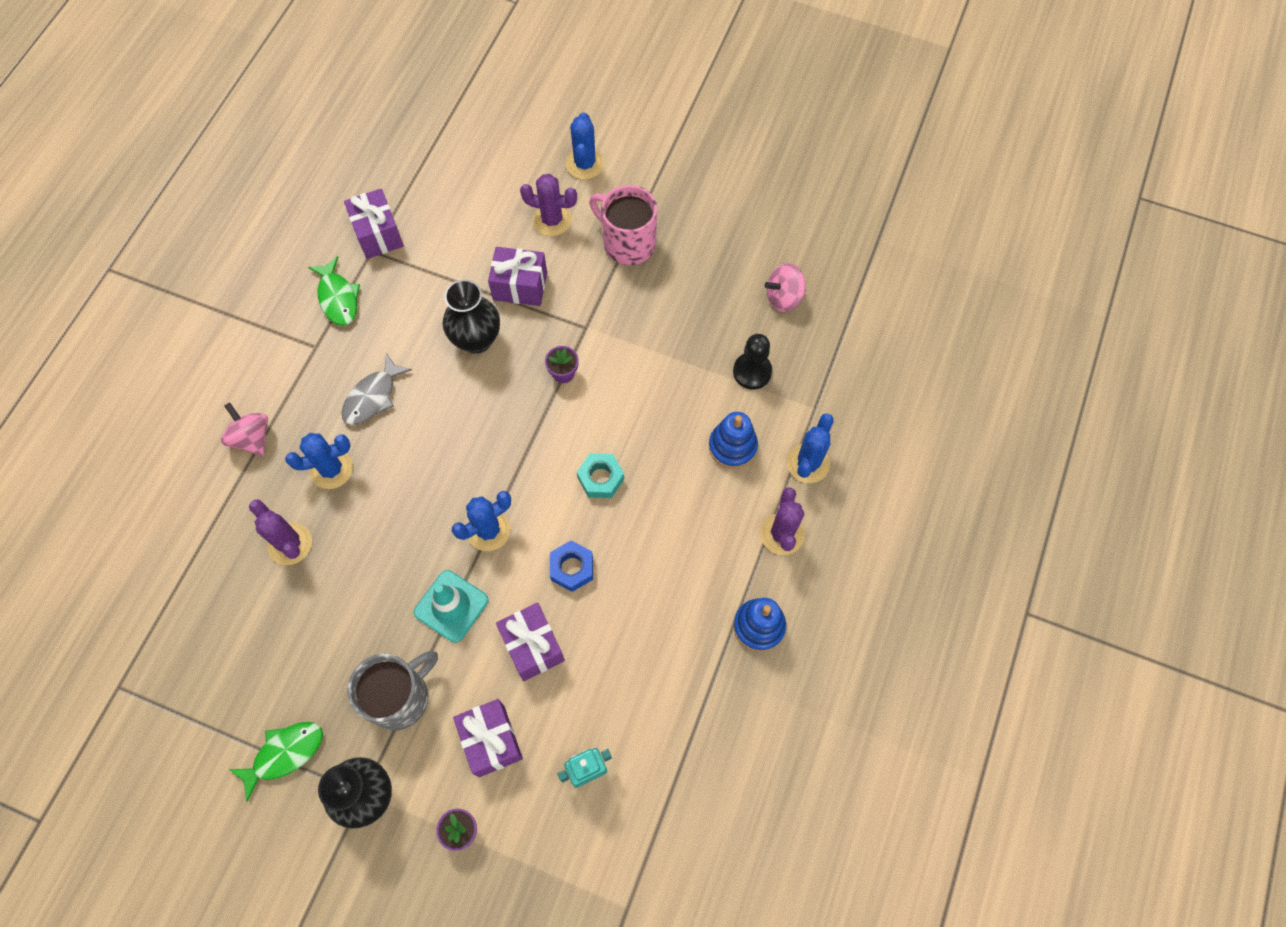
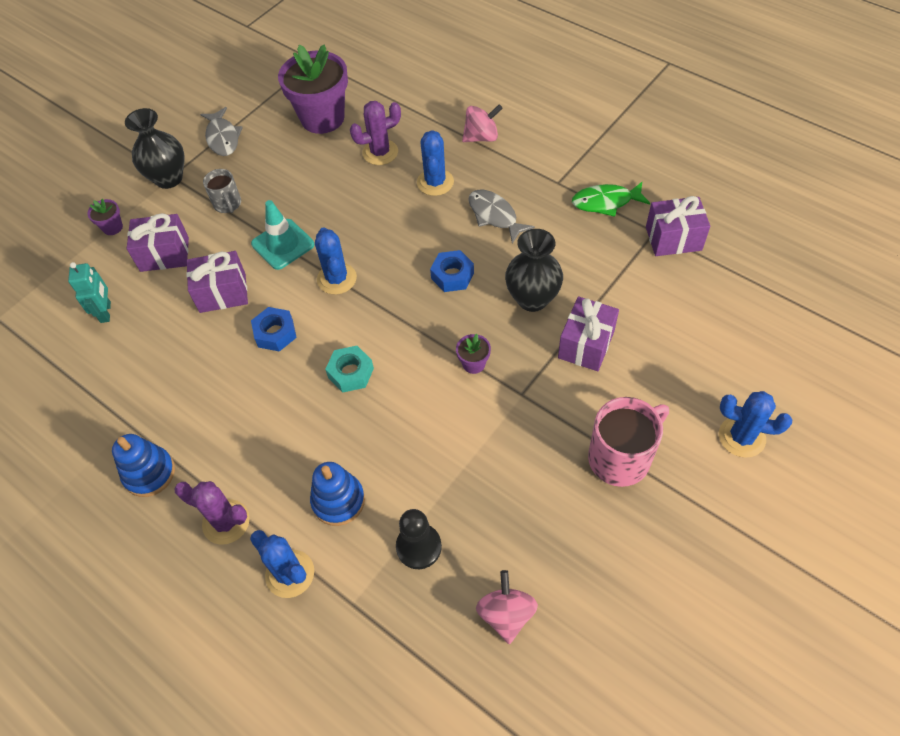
camera: 110 degrees right, 10 degrees down
green fish [229,722,323,802] -> grey fish [200,107,243,156]
grey mug [347,651,438,731] -> grey mug [203,169,241,213], size x0.58
purple cactus [520,174,577,236] -> none
none -> purple flower pot [278,45,348,134]
none -> blue nut [430,250,474,292]

